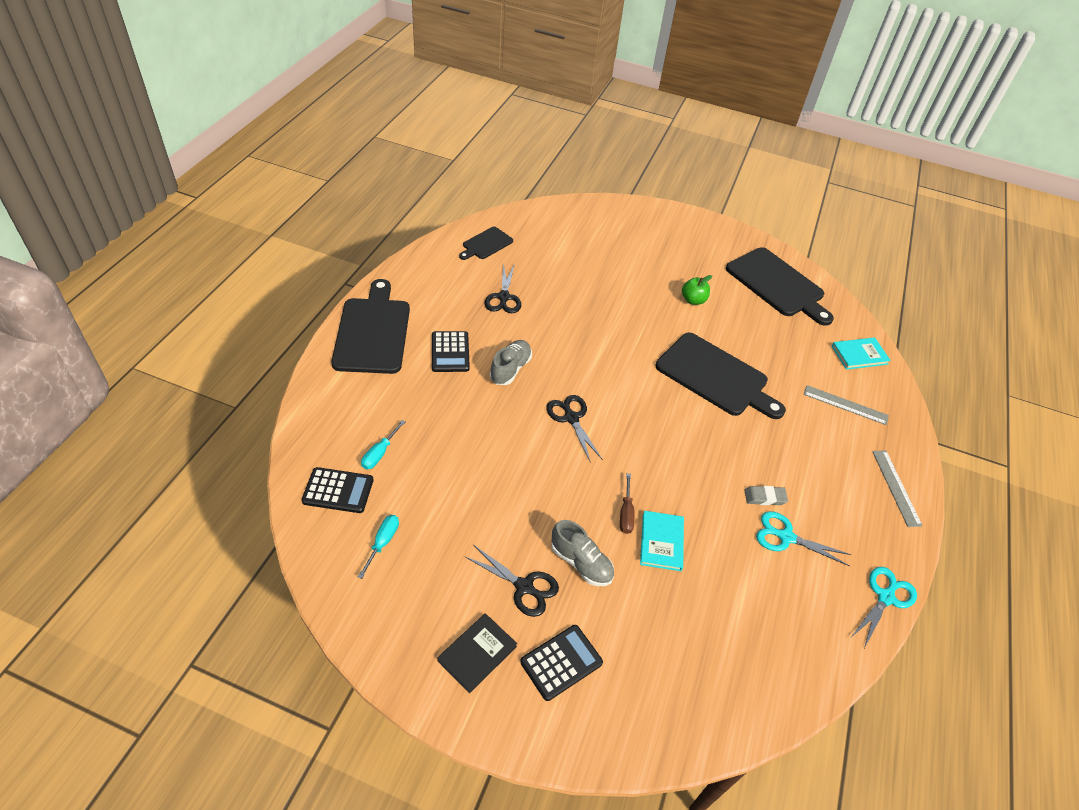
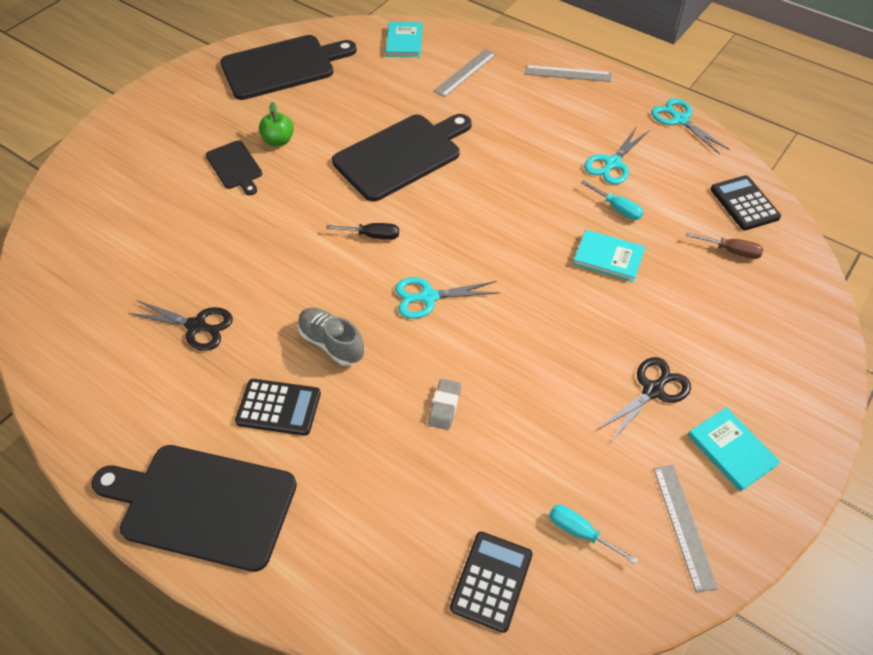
camera: 70 degrees left, 5 degrees up
turquoise screwdriver [361,420,405,469] -> turquoise screwdriver moved to [581,180,644,220]
black book [437,613,517,693] -> turquoise book [688,407,780,492]
black cutting board [459,227,513,260] -> black cutting board moved to [206,140,262,195]
black calculator [520,625,603,701] -> black calculator moved to [710,175,781,230]
black scissors [546,395,603,463] -> turquoise scissors [395,277,500,319]
grey shoe [551,520,614,586] -> none
brown screwdriver [620,473,635,534] -> brown screwdriver moved to [686,232,763,259]
grey eraser [744,486,788,505] -> grey eraser moved to [428,379,461,430]
none -> black screwdriver [326,223,399,240]
none -> grey ruler [653,465,718,593]

